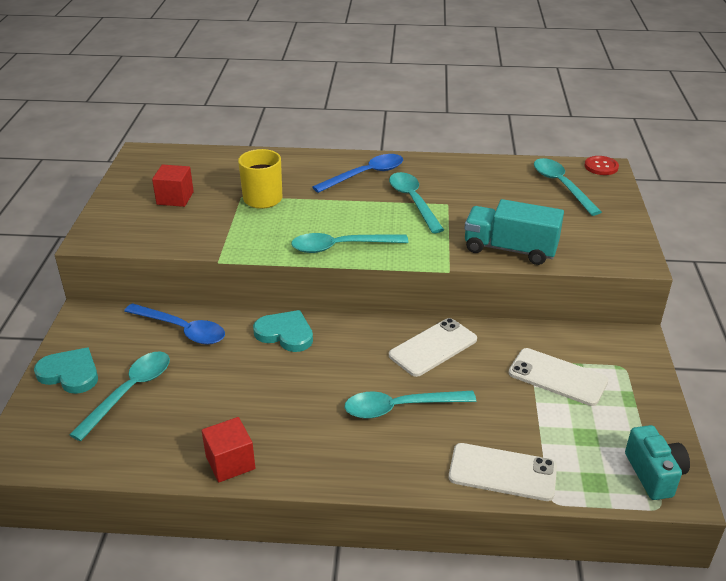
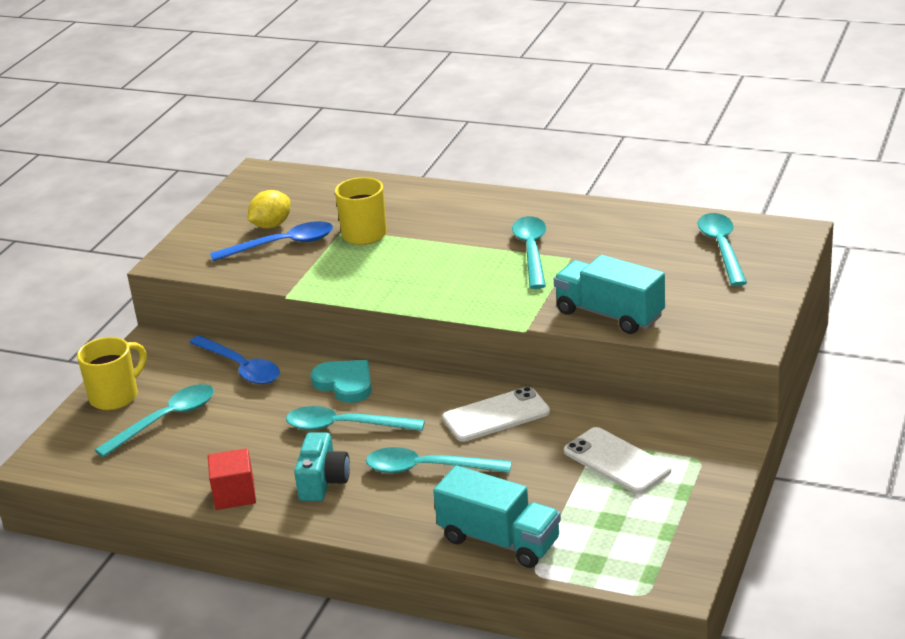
camera: 20 degrees right, 5 degrees down
turquoise heart [34,347,98,394] -> yellow mug [77,337,146,410]
red cube [152,164,194,207] -> yellow lemon [248,190,290,229]
turquoise spoon [291,233,409,253] -> turquoise spoon moved to [286,406,425,431]
blue spoon [312,154,403,193] -> blue spoon moved to [210,221,333,261]
white phone [449,443,557,501] -> turquoise truck [433,465,561,568]
red button [585,156,619,175] -> none
turquoise camera [625,425,690,500] -> turquoise camera moved to [294,432,350,501]

